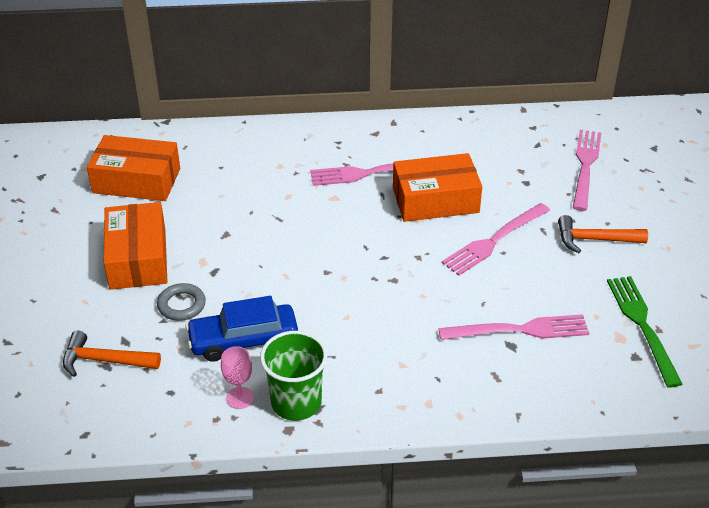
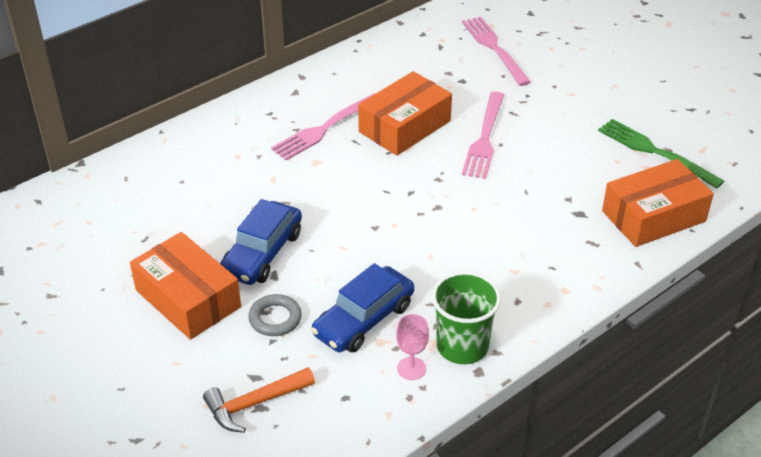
camera: 35 degrees left, 0 degrees up
orange box [87,135,180,201] -> orange box moved to [602,159,714,247]
pink fork [439,314,589,340] -> none
orange hammer [558,215,648,253] -> none
none -> blue car [220,199,302,285]

